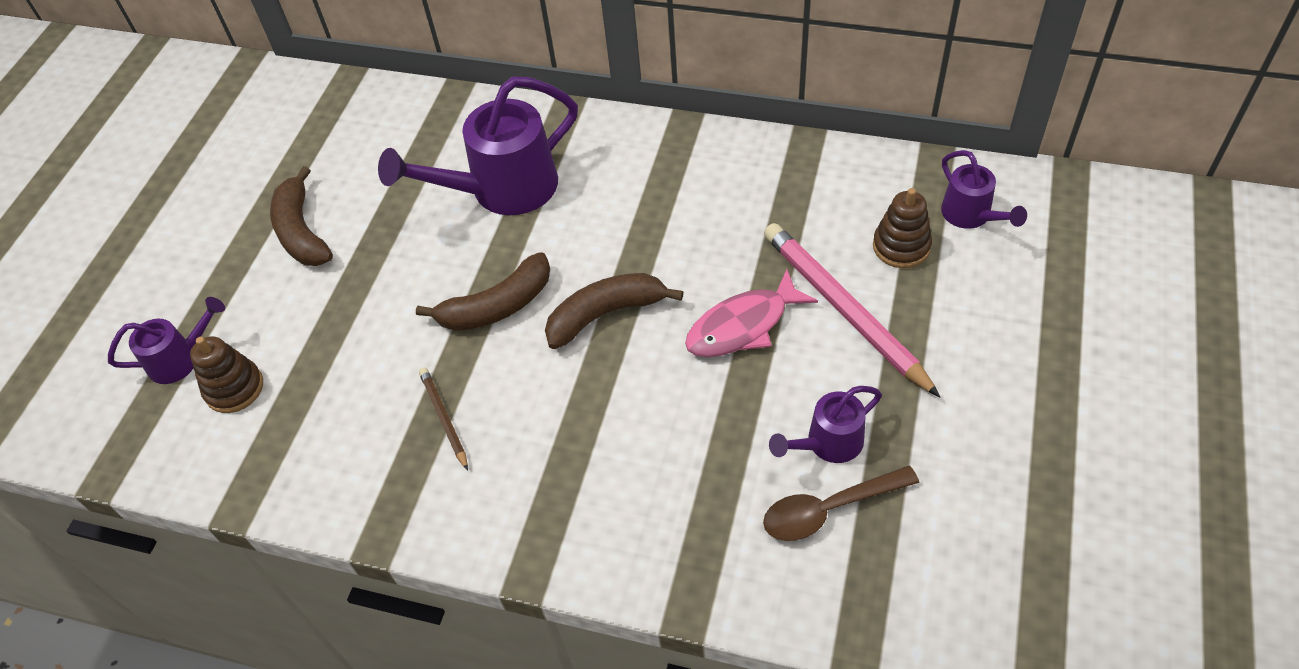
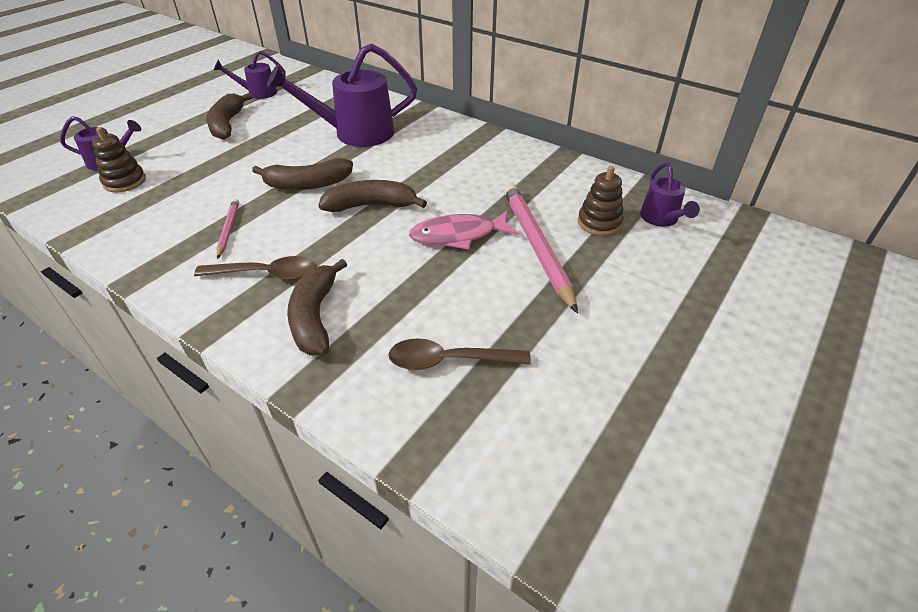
camera: 15 degrees right, 10 degrees down
brown pencil [419,367,468,471] -> pink pencil [217,199,239,259]
purple watering can [769,386,882,463] -> purple watering can moved to [213,51,286,99]
none -> brown spoon [194,256,316,280]
none -> brown banana [287,259,347,355]

